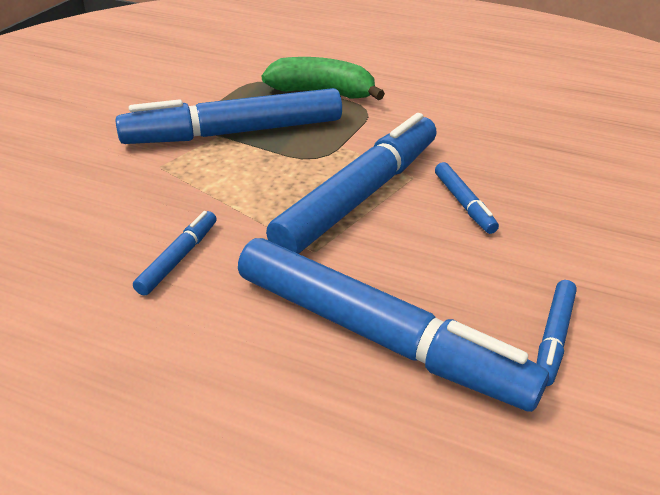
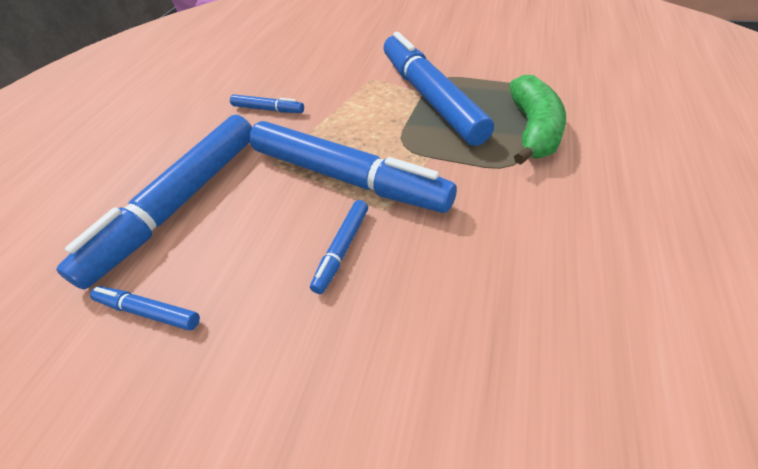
camera: 90 degrees right, 10 degrees up
blue marker [435,162,499,234] -> blue marker turned 45 degrees counterclockwise [310,200,368,294]

